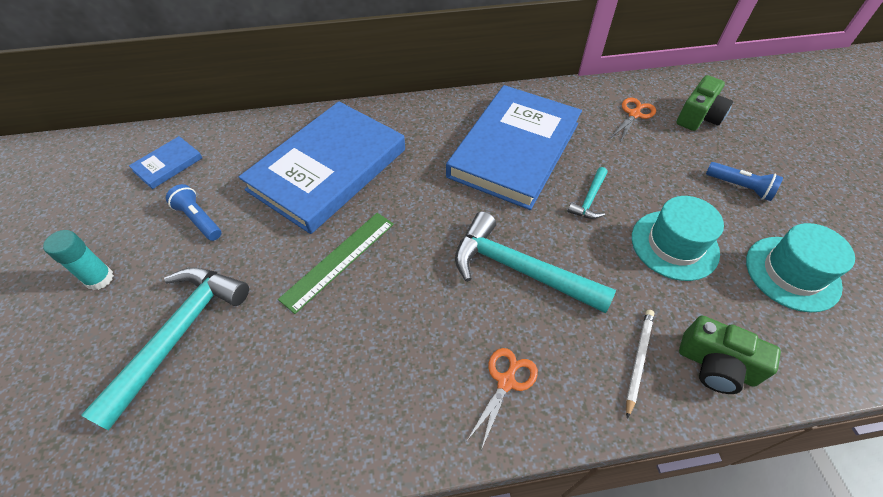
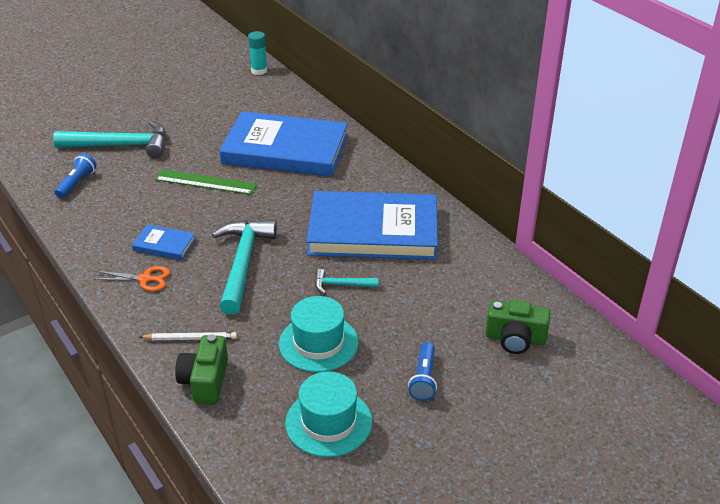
camera: 65 degrees right, 15 degrees down
turquoise glue stick [43,230,114,290] -> turquoise glue stick moved to [248,31,267,75]
blue book [129,136,202,189] -> blue book moved to [132,224,196,260]
blue flashlight [166,184,221,241] -> blue flashlight moved to [55,154,97,198]
orange scissors [612,97,656,143] -> none

